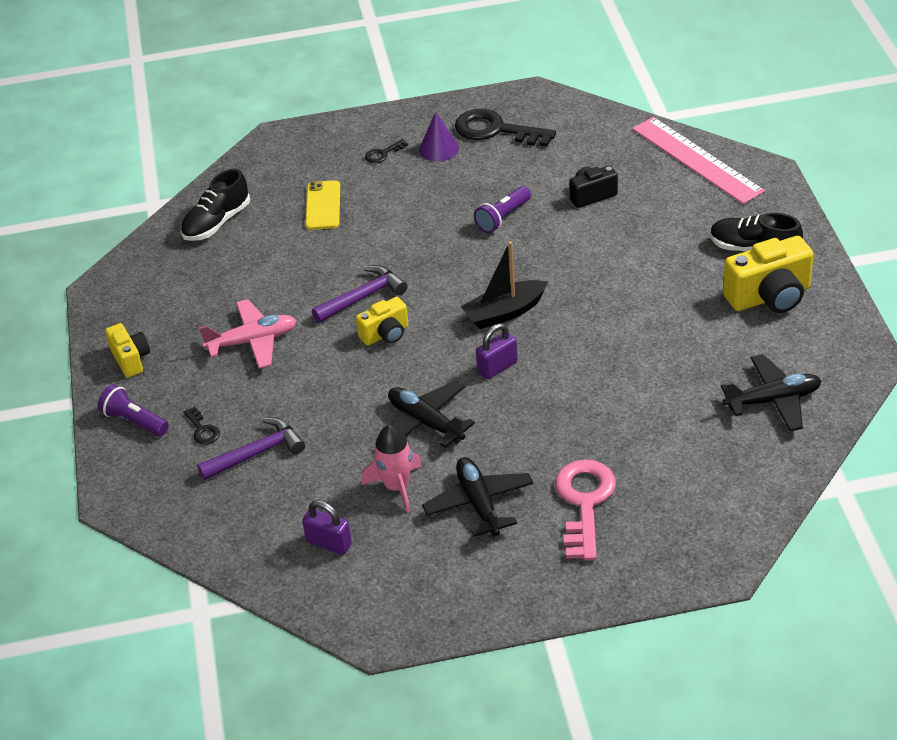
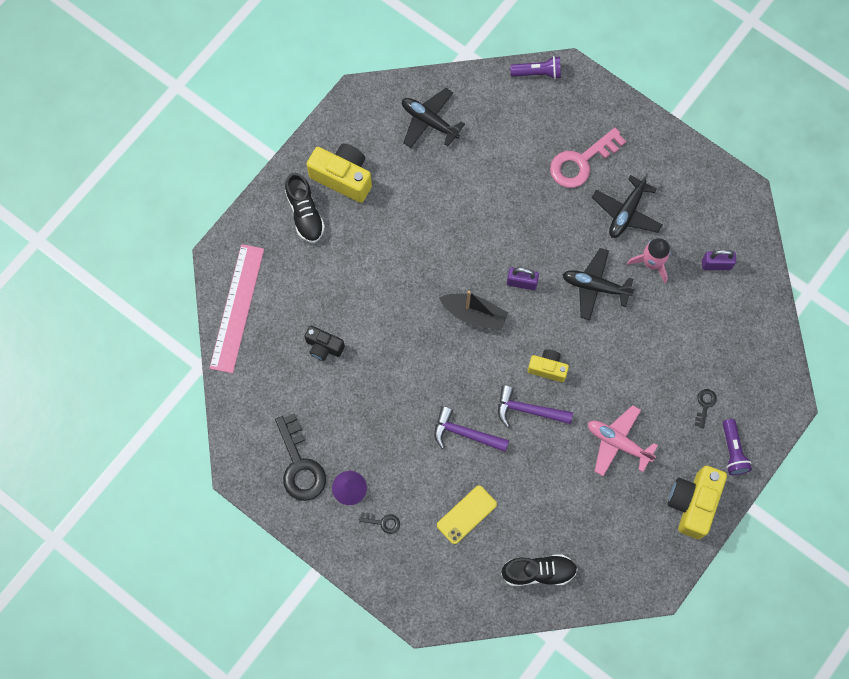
camera: 135 degrees left, 30 degrees up
yellow camera [105,323,150,378] -> yellow camera [668,466,727,539], size x1.69
purple hammer [197,418,305,480] -> purple hammer moved to [434,406,509,452]
purple padlock [302,500,352,555] -> purple padlock turned 75 degrees counterclockwise [702,250,736,270]
black plane [388,381,475,448] -> black plane turned 105 degrees clockwise [562,248,635,320]
purple flashlight [474,186,531,233] -> purple flashlight moved to [510,56,561,79]

